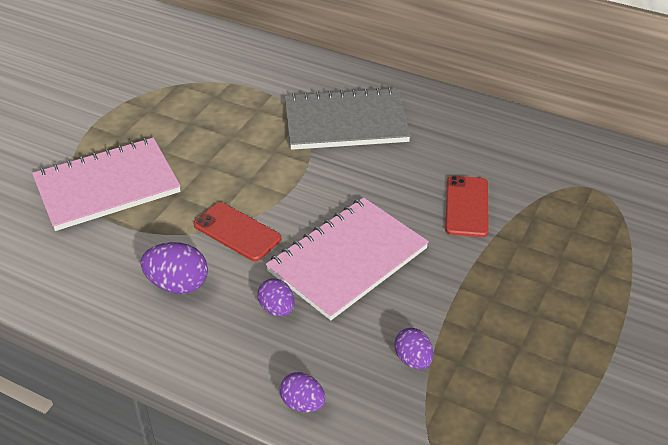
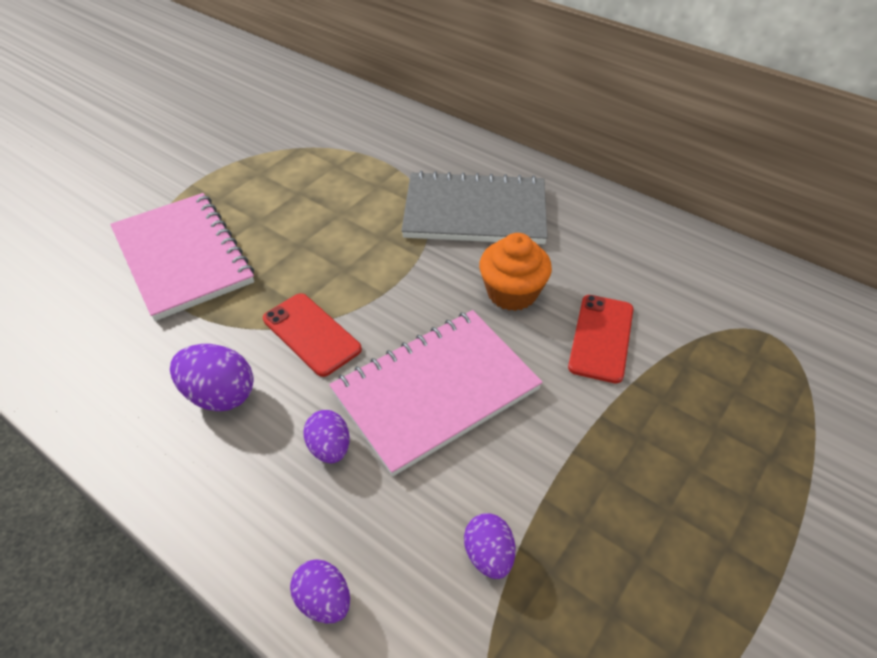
camera: 10 degrees right, 5 degrees up
pink notebook [32,138,181,231] -> pink notebook turned 75 degrees clockwise [110,193,254,321]
none -> orange cupcake [479,233,552,311]

